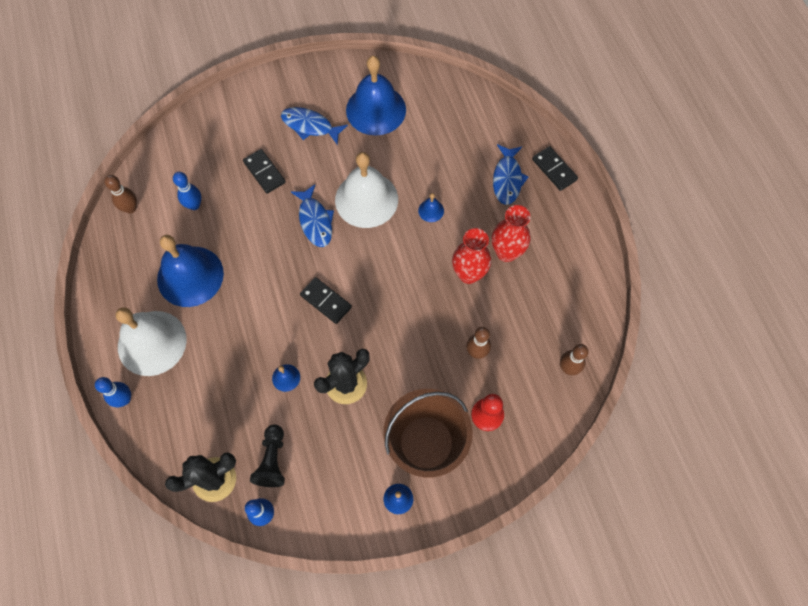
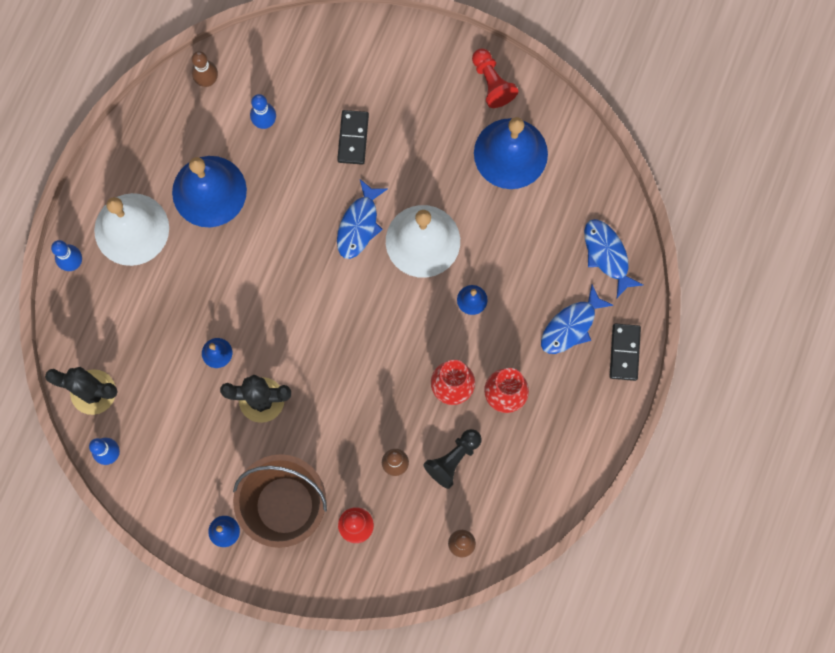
camera: 40 degrees right, 10 degrees up
black pawn [250,424,285,487] -> black pawn moved to [423,429,482,489]
blue fish [281,107,348,145] -> blue fish moved to [584,219,643,298]
black domino [300,277,352,324] -> none
none -> red pawn [472,48,518,108]

